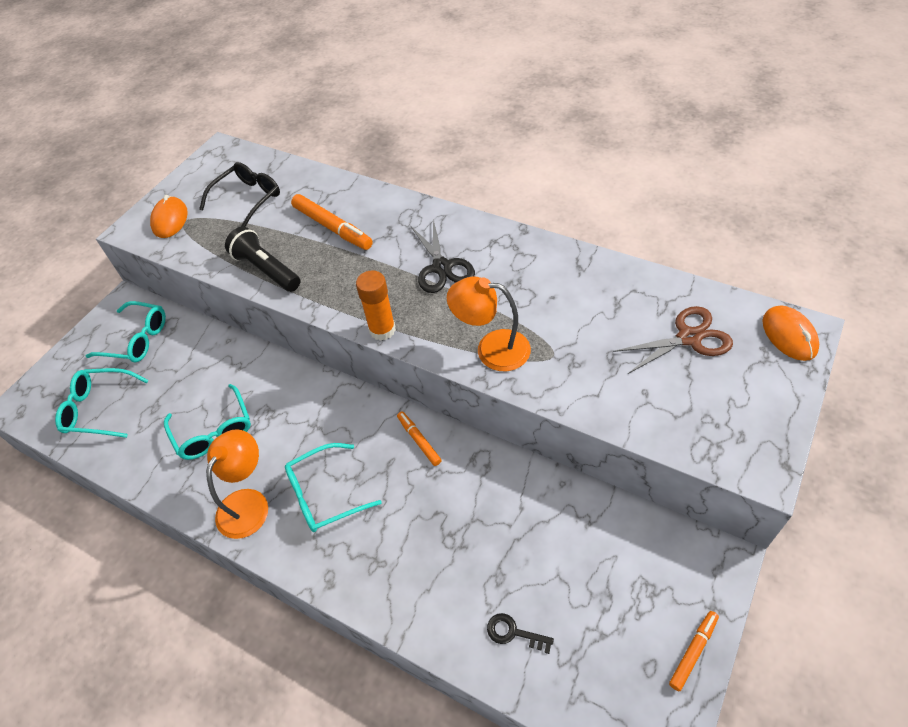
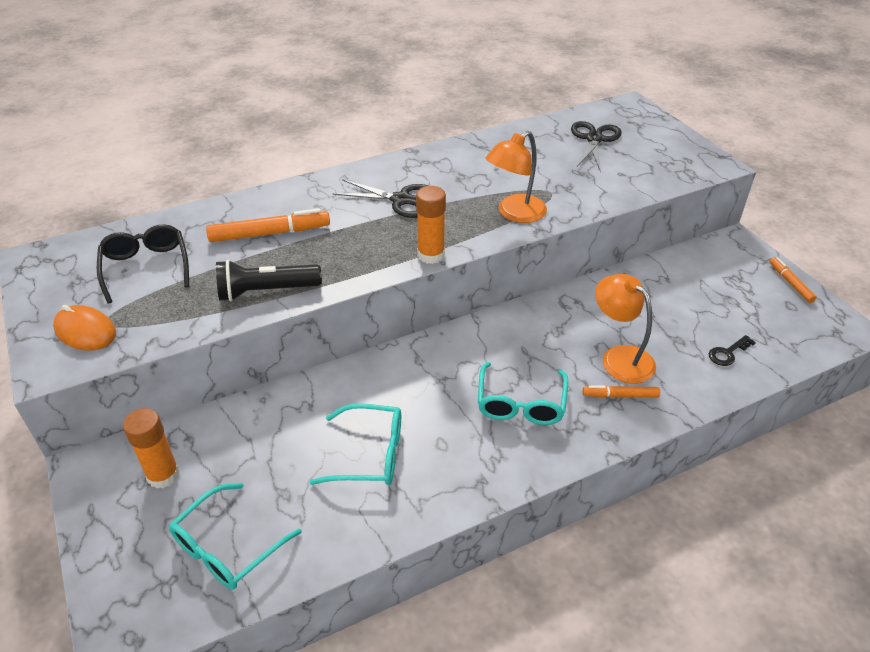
camera: 60 degrees left, 10 degrees down
turquoise glasses [86,301,166,363] -> orange glue stick [123,408,180,488]
orange lamp [206,429,268,539] -> orange lamp moved to [595,274,656,384]
orange marker [397,412,442,466] -> orange marker moved to [582,385,660,398]
brown scissors [613,306,733,374] -> black scissors [571,121,622,172]
orange mouse [762,306,819,361] -> none

